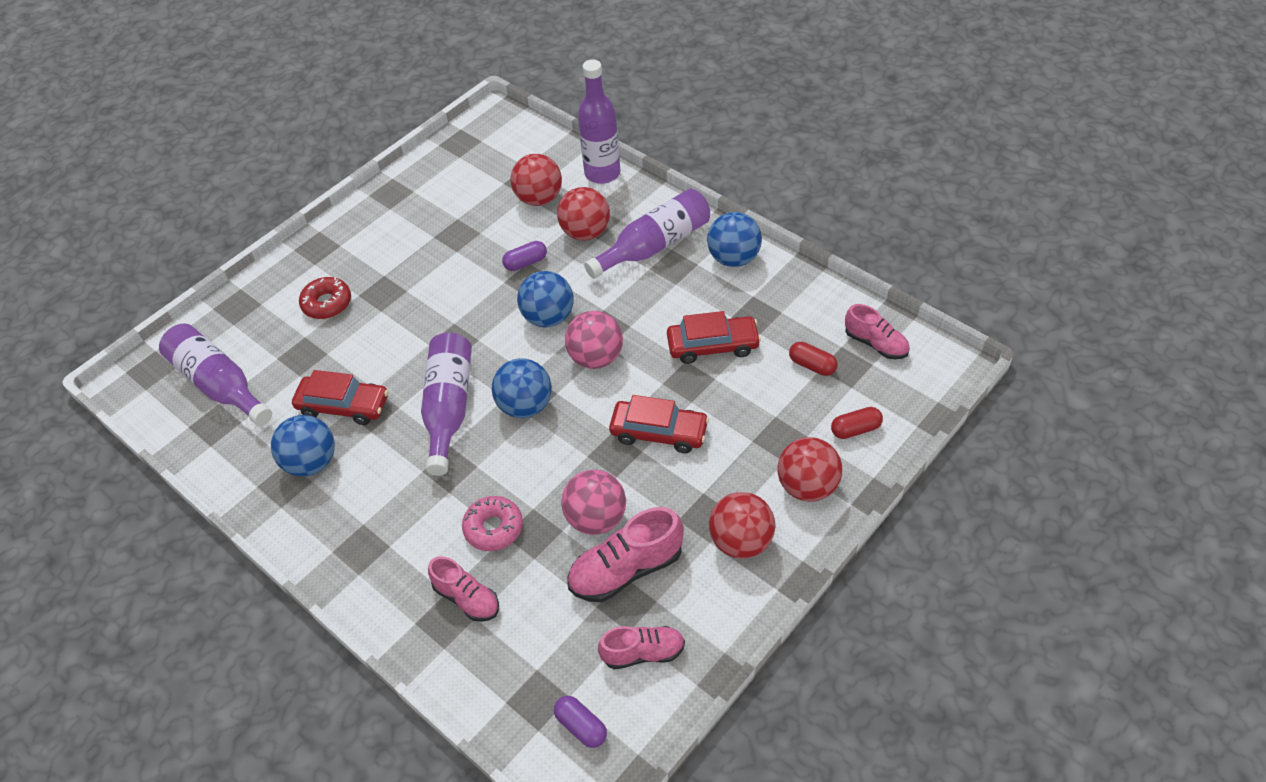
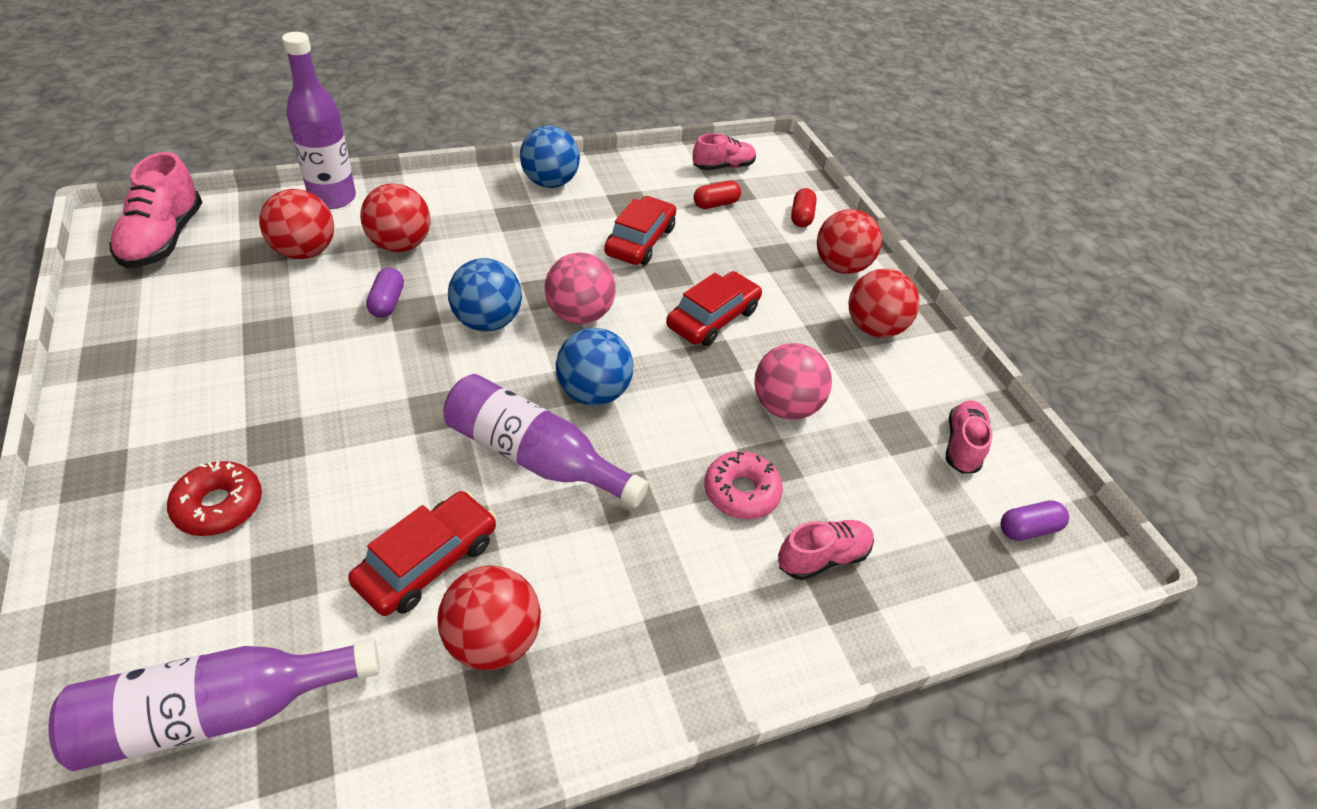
camera: 70 degrees left, 5 degrees down
blue ball [271,415,335,476] -> red ball [438,566,541,670]
pink shoe [567,507,684,602] -> pink shoe moved to [109,152,202,268]
purple bottle [584,189,710,279] -> none

